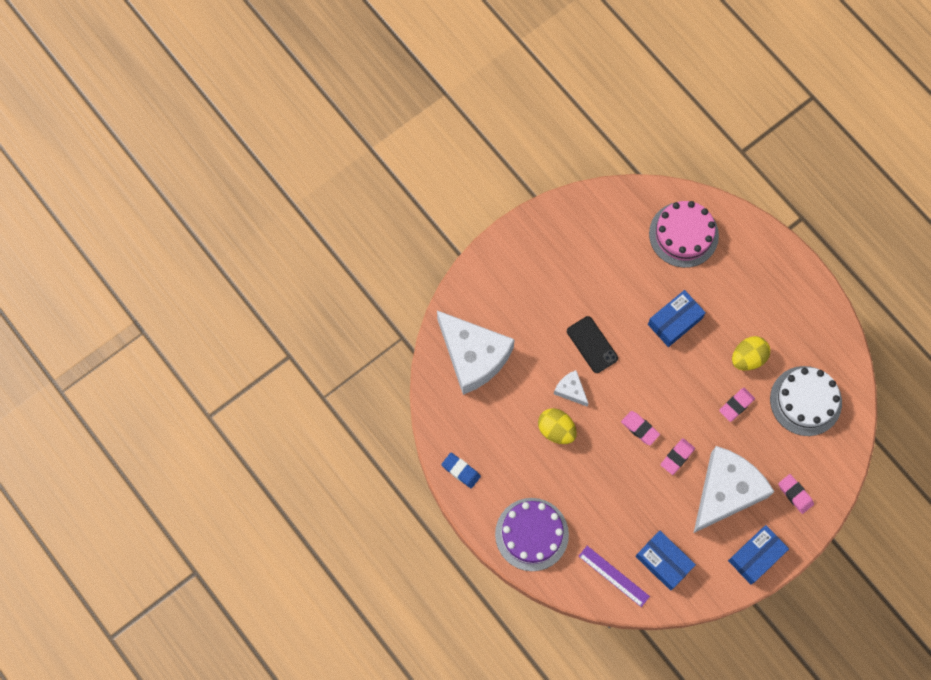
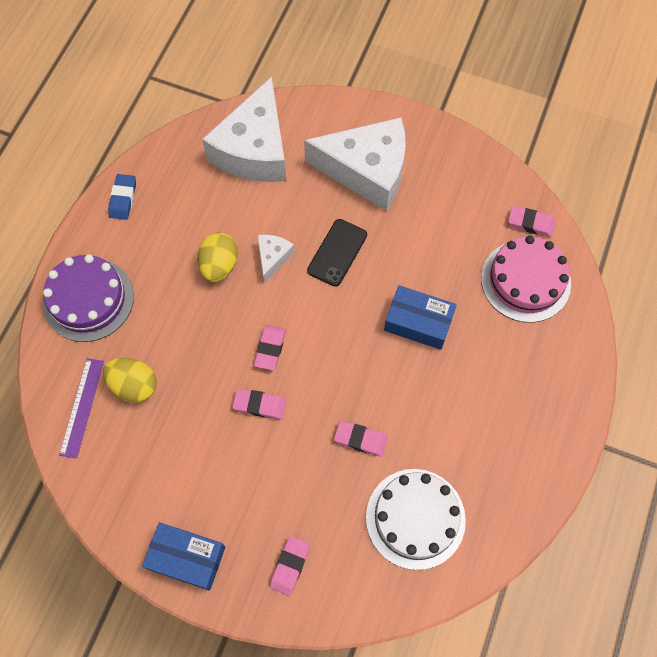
camera: 60 degrees right, 5 degrees down
blue box [635,531,696,591] -> none
white cheese [694,446,775,533] -> white cheese moved to [304,117,406,211]
yellow egg [732,336,770,371] -> yellow egg moved to [103,358,157,403]
none -> pink eraser [508,206,555,237]

